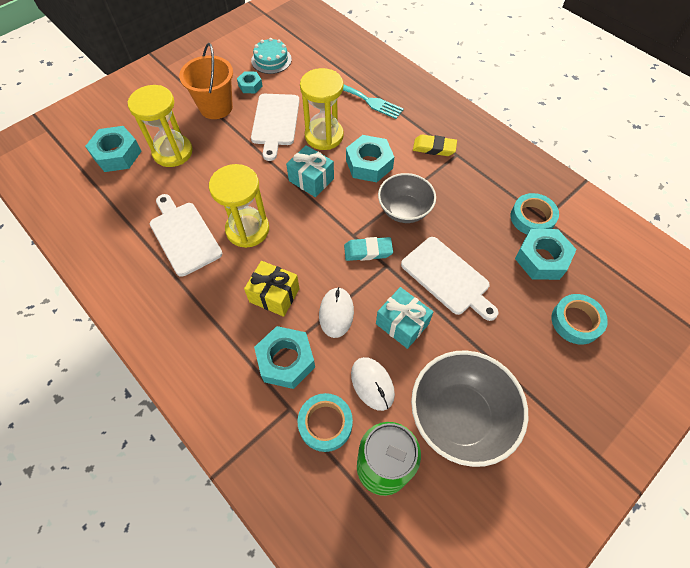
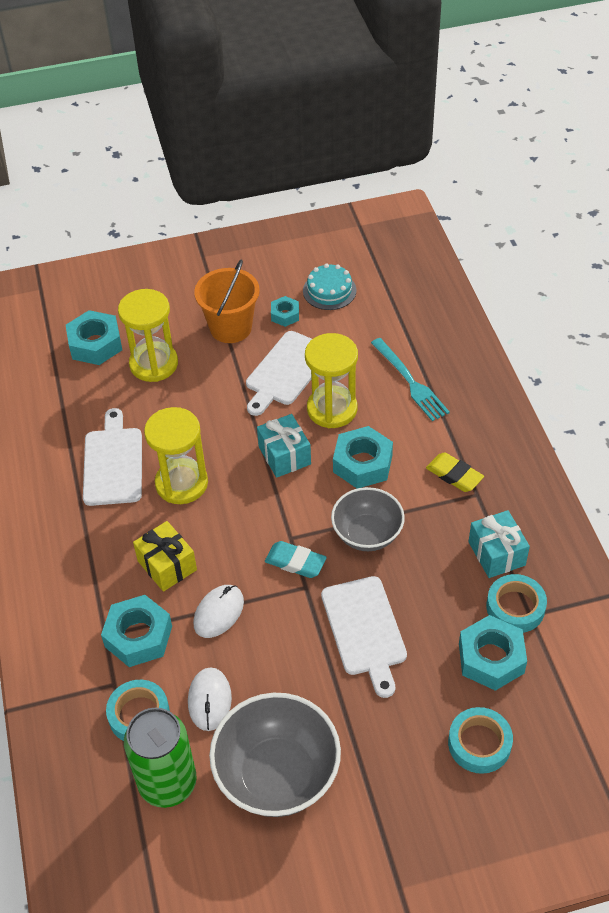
camera: 30 degrees right, 10 degrees down
turquoise gift [376,287,433,349] -> turquoise gift moved to [469,510,530,578]

